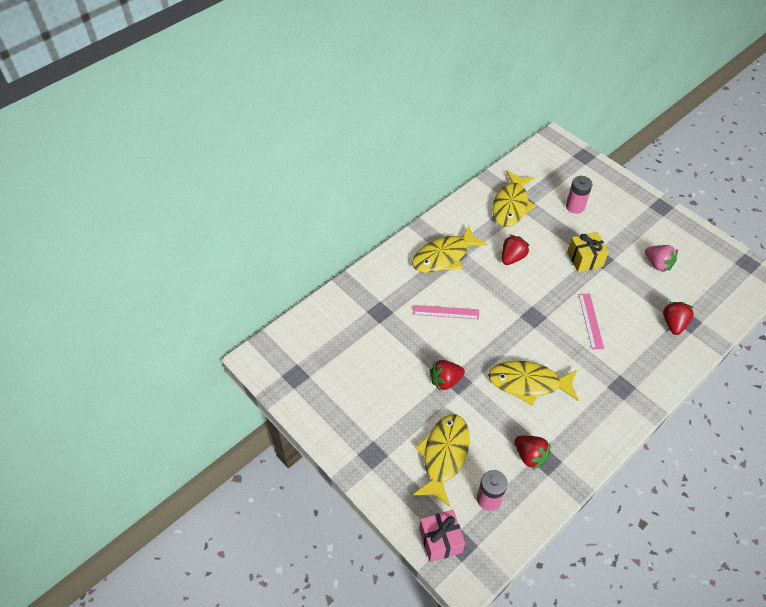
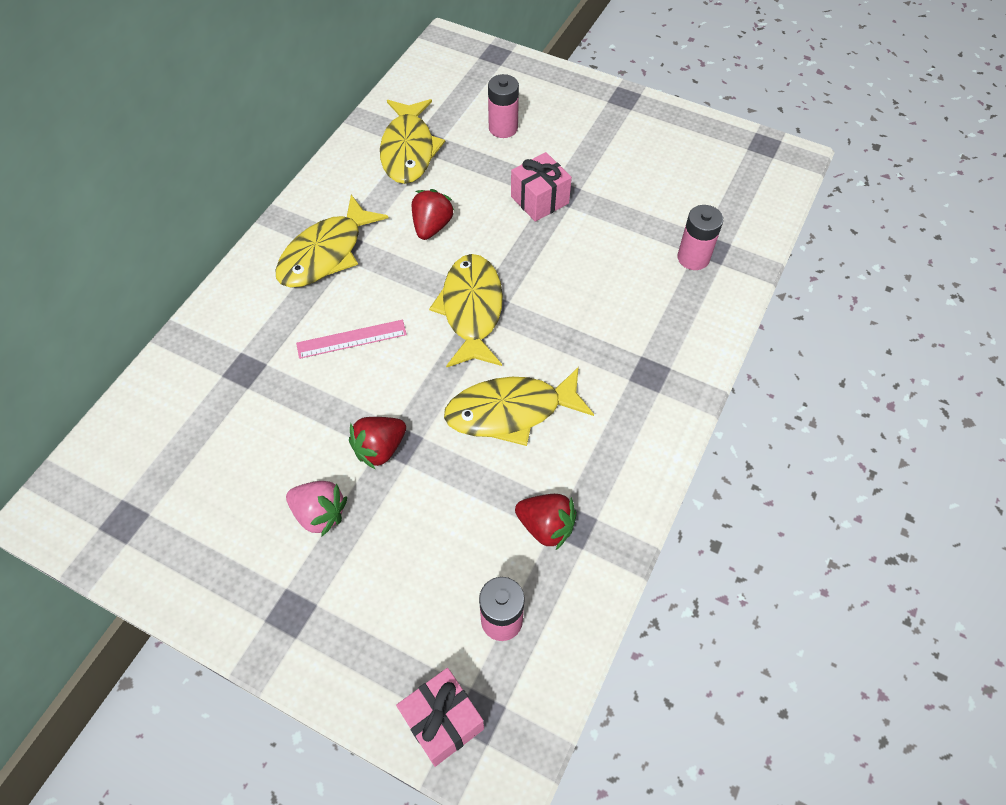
camera: 20 degrees left, 5 degrees up
yellow fish [413,414,470,507] -> yellow fish moved to [429,254,503,368]
yellow gift [567,232,609,272] -> pink gift [511,152,572,222]
pink ruler [579,294,604,350] -> none
pink strawberry [645,245,678,272] -> pink strawberry moved to [286,481,347,536]
red strawberry [663,302,694,335] -> pink battery [677,205,723,270]

